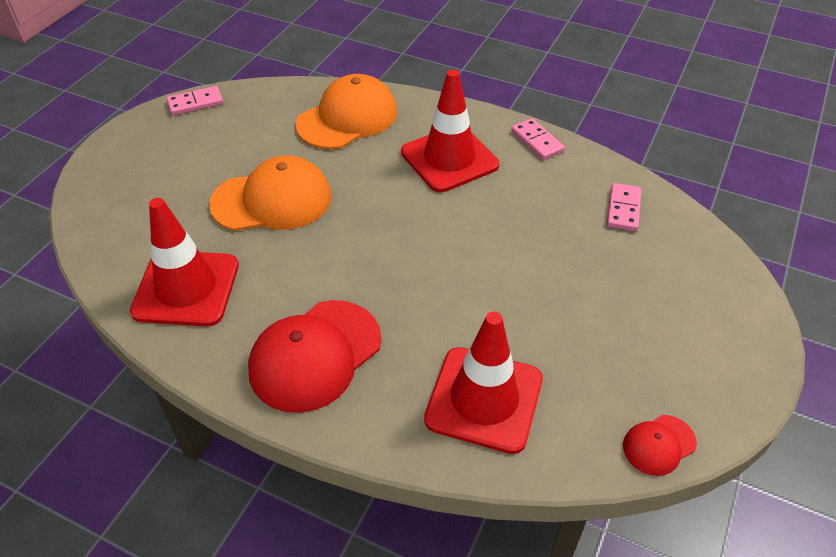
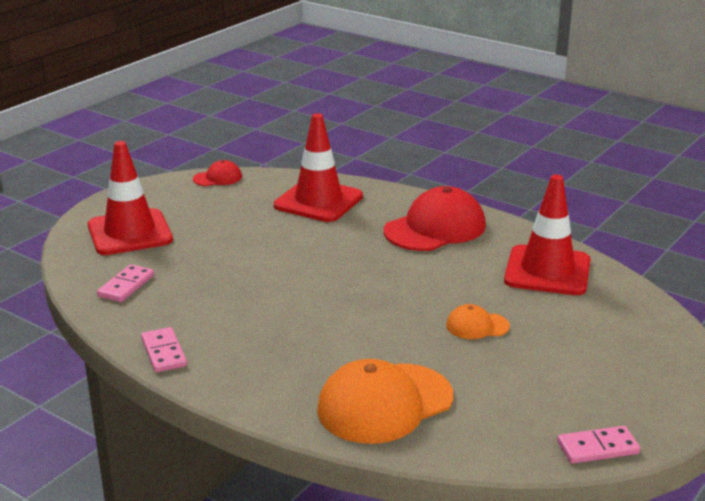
camera: 170 degrees left, 20 degrees down
orange cap [209,155,331,231] -> orange cap [446,304,510,339], size x0.49
red traffic cone [401,70,499,192] -> red traffic cone moved to [88,141,173,255]

